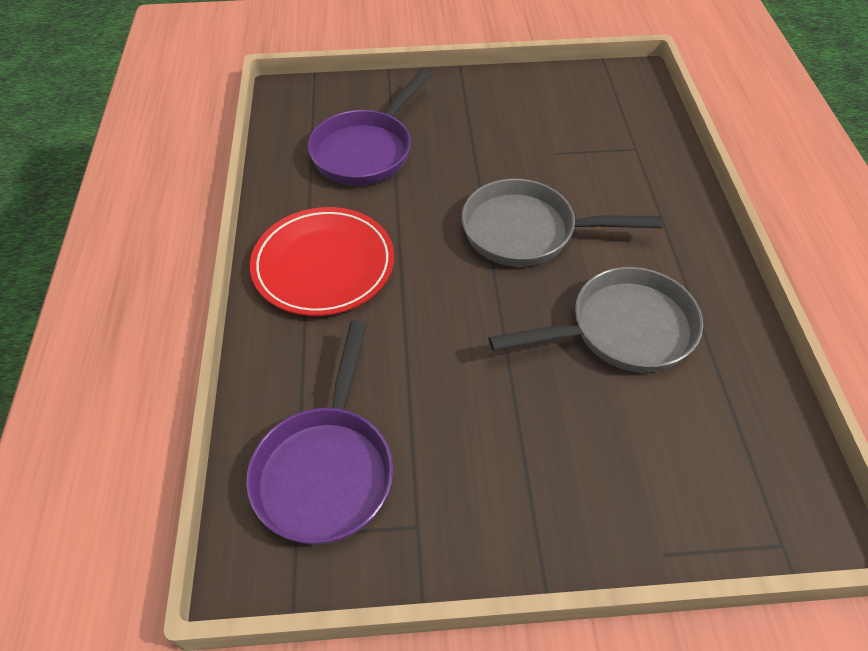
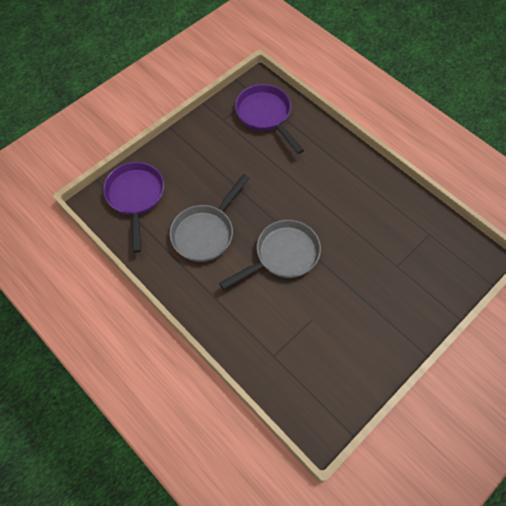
camera: 140 degrees right, 10 degrees up
red plate [250,207,394,316] -> none
purple pan [308,68,432,186] -> purple pan moved to [103,162,164,253]

